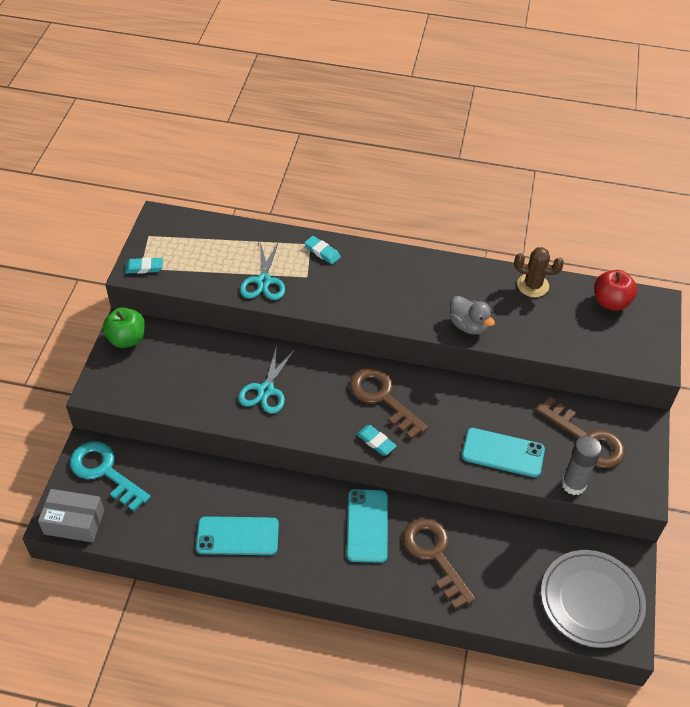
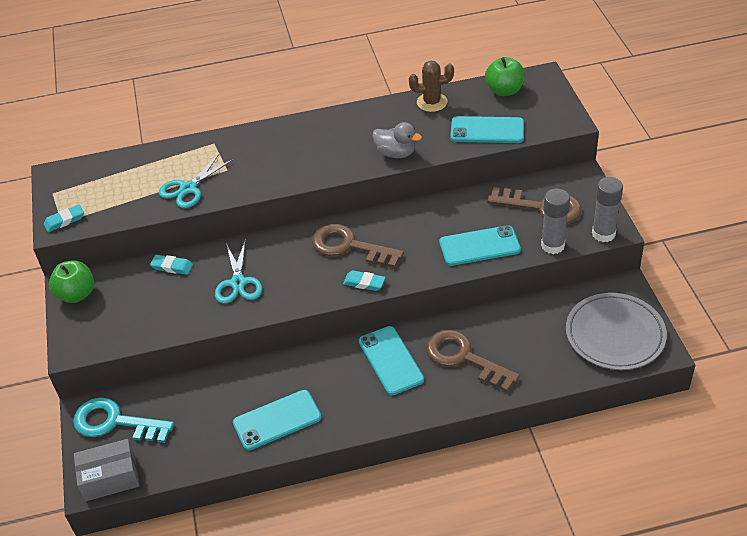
camera: 20 degrees left, 5 degrees down
turquoise scissors [240,241,285,300] -> turquoise scissors turned 60 degrees clockwise [159,153,234,208]
turquoise eraser [304,236,341,264] -> turquoise eraser moved to [150,255,193,275]
red apple [594,270,637,311] -> green apple [485,57,525,96]
none -> turquoise phone [450,116,524,143]
none -> grey glue stick [592,177,623,242]

